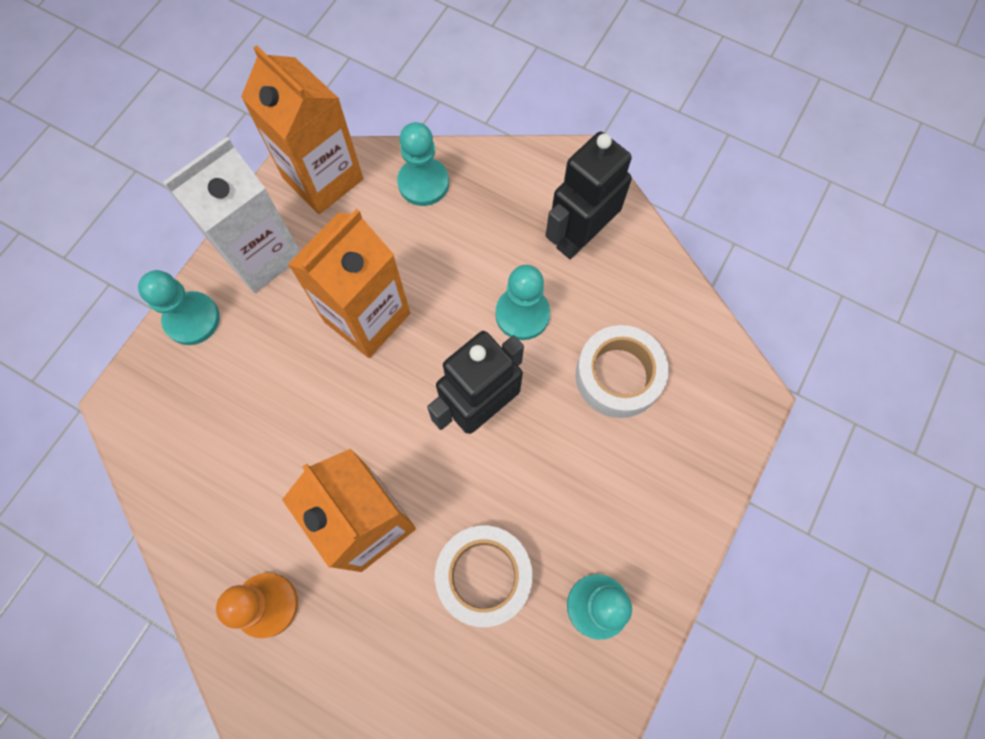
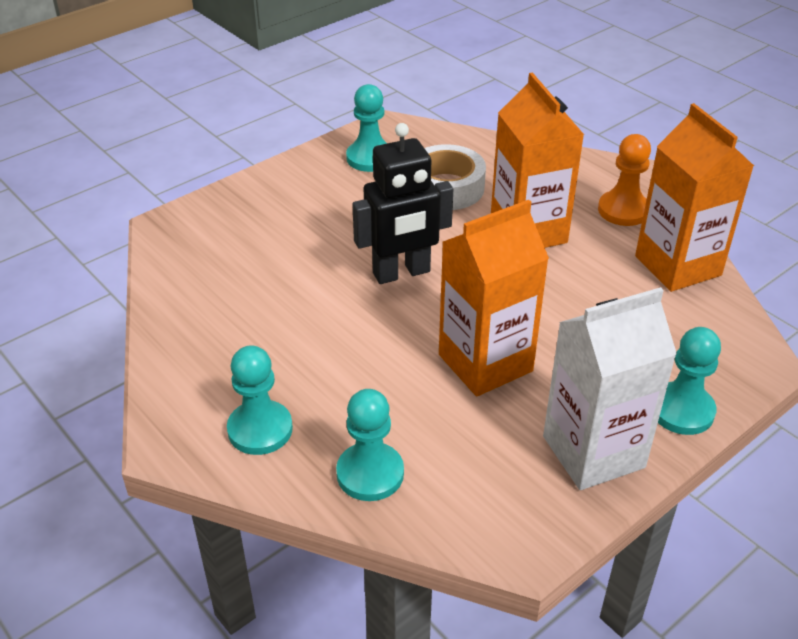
camera: 160 degrees left, 30 degrees down
orange carton [241,45,363,214] -> orange carton moved to [635,103,754,292]
turquoise pawn [495,265,550,340] -> turquoise pawn moved to [227,345,293,455]
black robot [545,131,632,259] -> none
white tape [576,325,669,418] -> none

